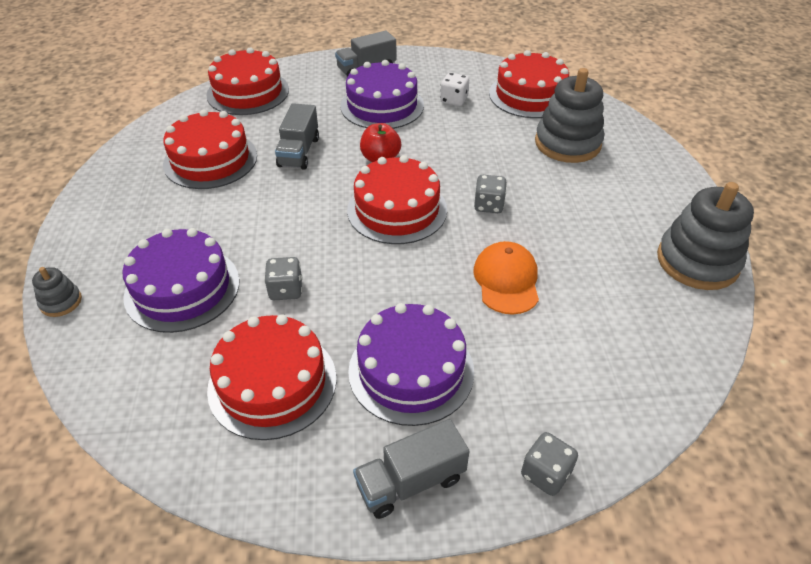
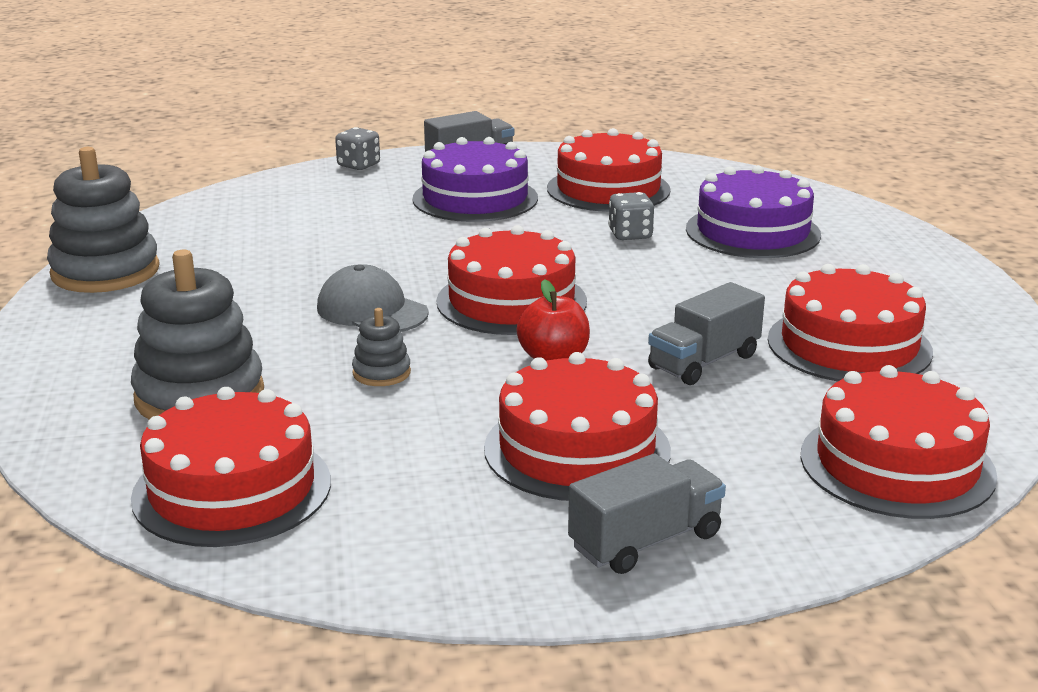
camera: 175 degrees right, 20 degrees down
grey stacking toy [32,267,82,317] -> grey stacking toy moved to [352,308,411,386]
grey truck [275,103,319,169] -> grey truck turned 135 degrees counterclockwise [648,282,765,385]
purple cake [340,60,424,129] -> red cake [484,352,671,501]
white dice [440,73,469,106] -> none
orange cap [473,241,539,315] -> none
grey dice [474,175,507,213] -> grey cap [317,264,429,332]

